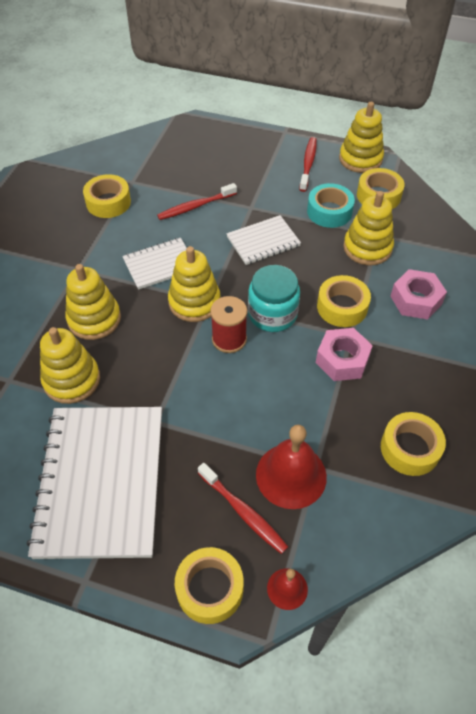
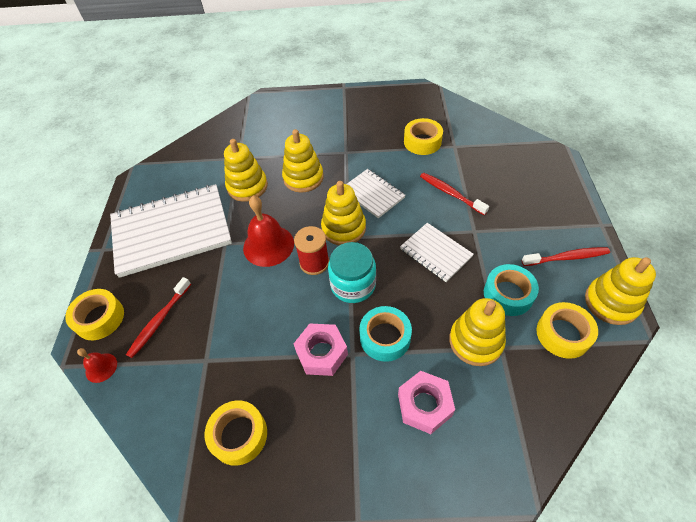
camera: 75 degrees right, 0 degrees up
red bell [256,425,327,509] -> red bell moved to [243,196,294,267]
yellow tape [317,275,371,327] -> turquoise tape [359,306,412,362]

